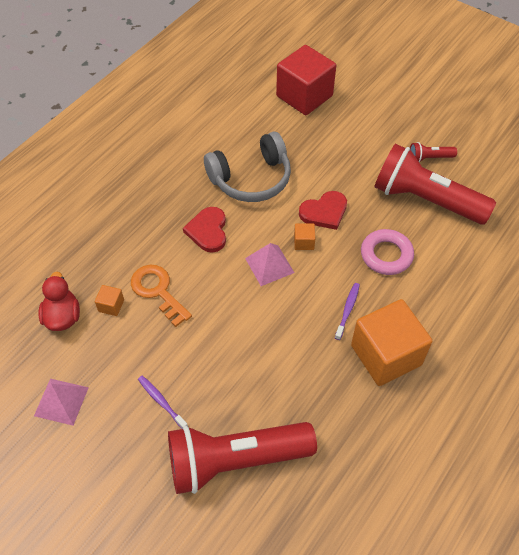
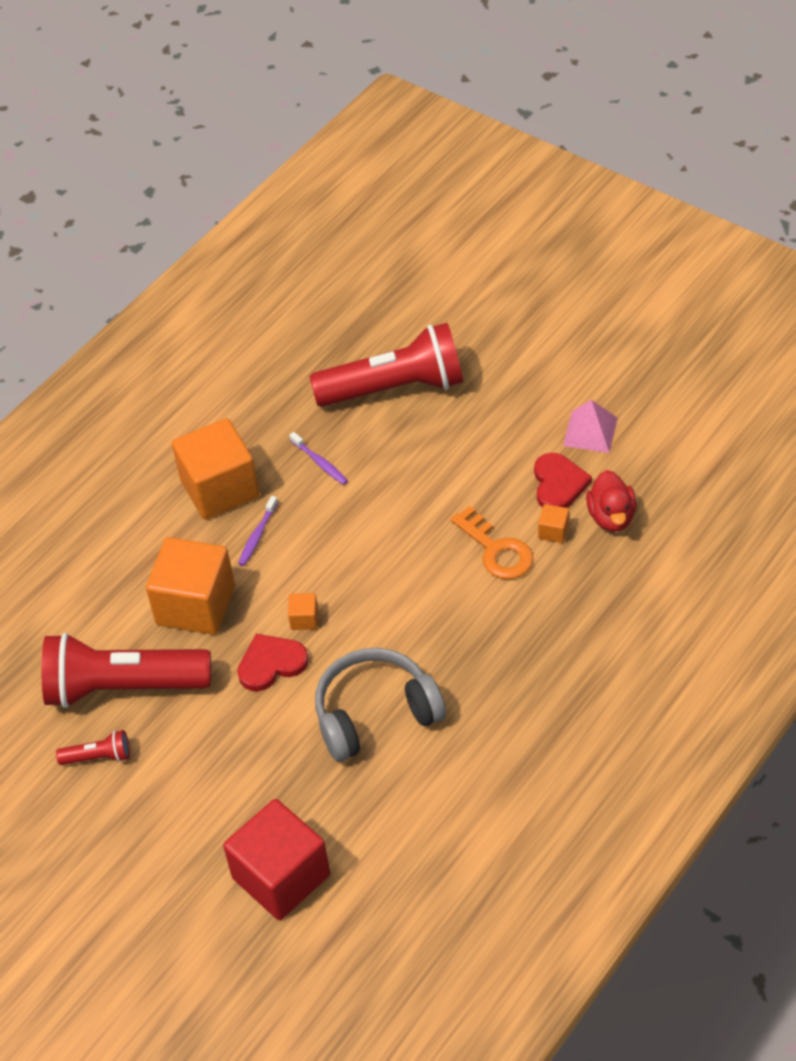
camera: 175 degrees left, 5 degrees down
purple toothbrush [138,376,188,429] -> purple toothbrush moved to [289,432,348,485]
red heart [183,207,226,253] -> red heart moved to [534,453,592,508]
pink pyramid [245,243,294,286] -> none
pink ring [361,229,414,275] -> orange cube [146,537,235,635]
red flashlight [374,144,496,225] -> red flashlight turned 150 degrees clockwise [41,633,211,708]

